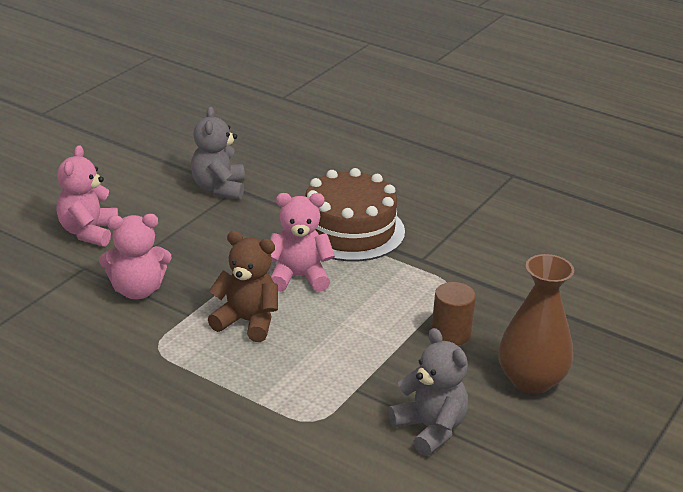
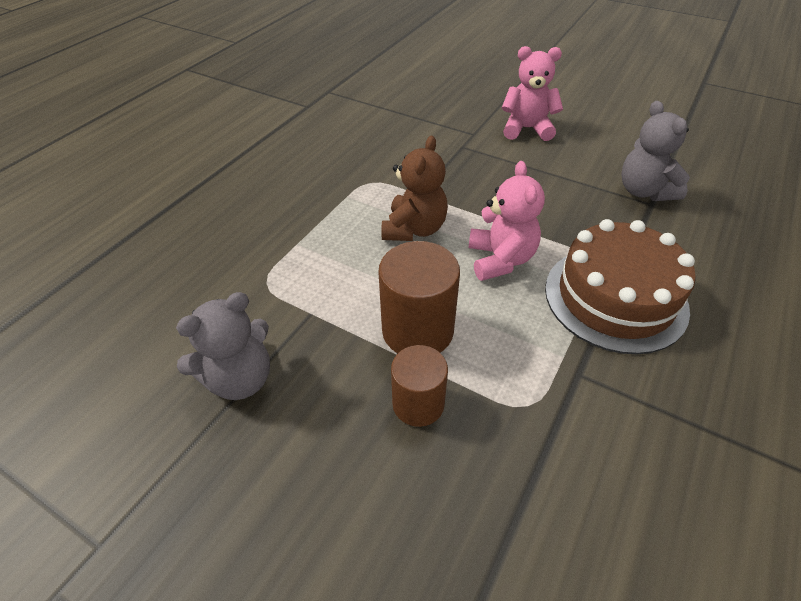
camera: 90 degrees right, 15 degrees up
pink teddy bear [99,214,172,299] -> none
grey teddy bear [191,107,245,200] -> grey teddy bear turned 105 degrees counterclockwise [621,101,690,201]
brown vase [498,254,574,394] -> none
none -> brown cylinder [378,241,460,354]

